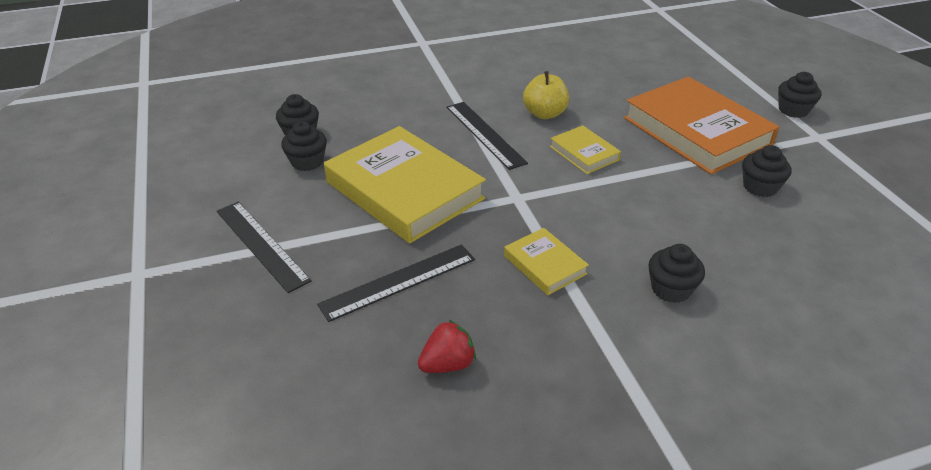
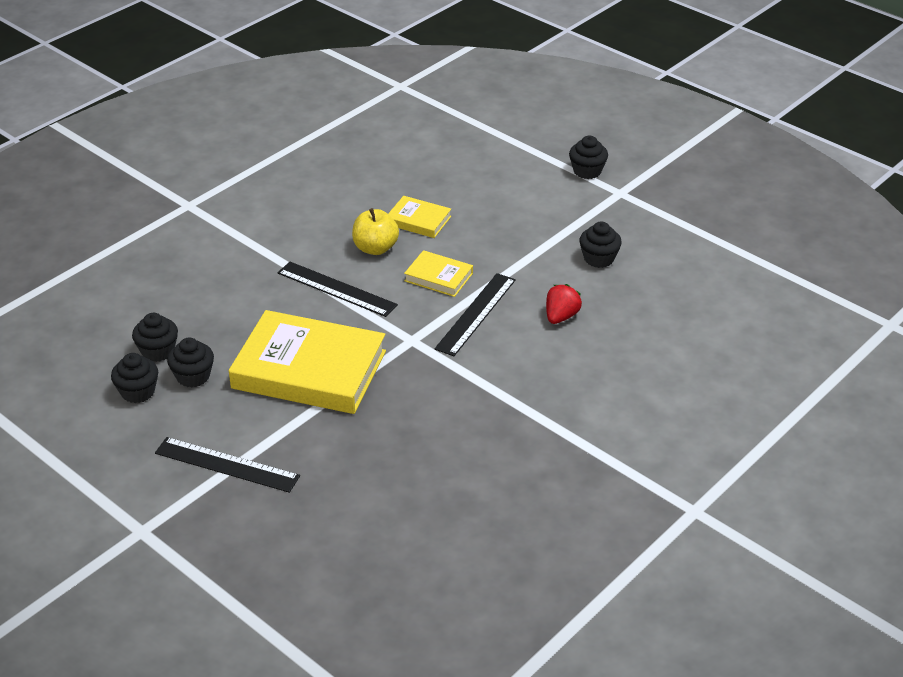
camera: 30 degrees left, 0 degrees up
black ruler [317,244,475,322] -> black ruler moved to [435,273,516,356]
red strawberry [418,320,476,373] -> red strawberry moved to [546,284,582,324]
yellow book [504,228,589,295] -> yellow book moved to [388,196,451,238]
orange book [624,76,779,174] -> none
black cupcake [648,244,705,303] -> black cupcake moved to [111,353,158,403]

